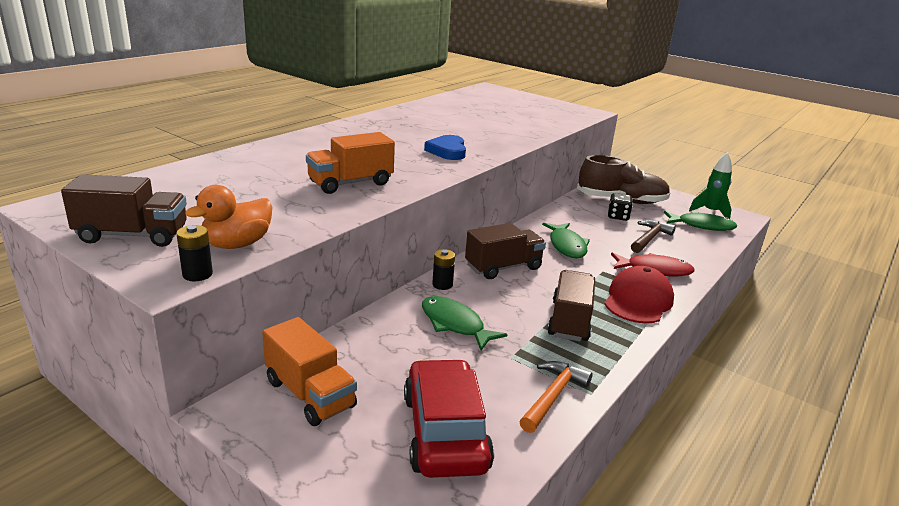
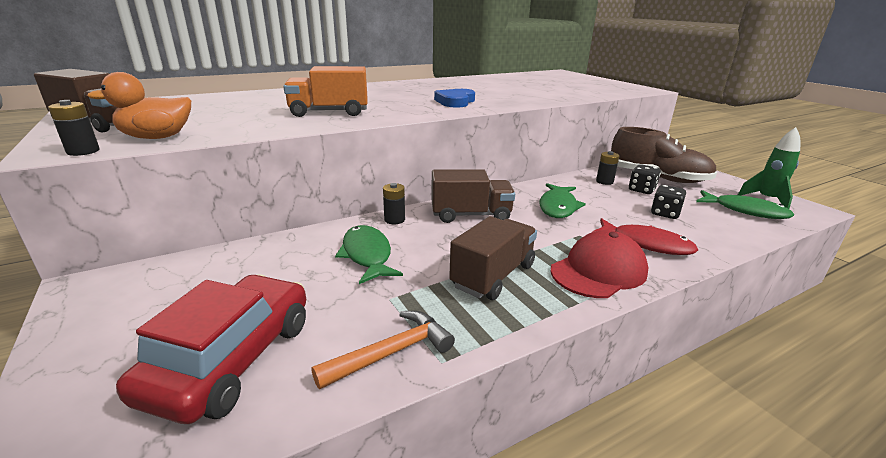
camera: 25 degrees right, 0 degrees up
orange truck [262,317,357,426] -> none
brown hammer [631,220,676,253] -> black dice [651,185,686,219]
none -> black battery [596,151,619,185]

